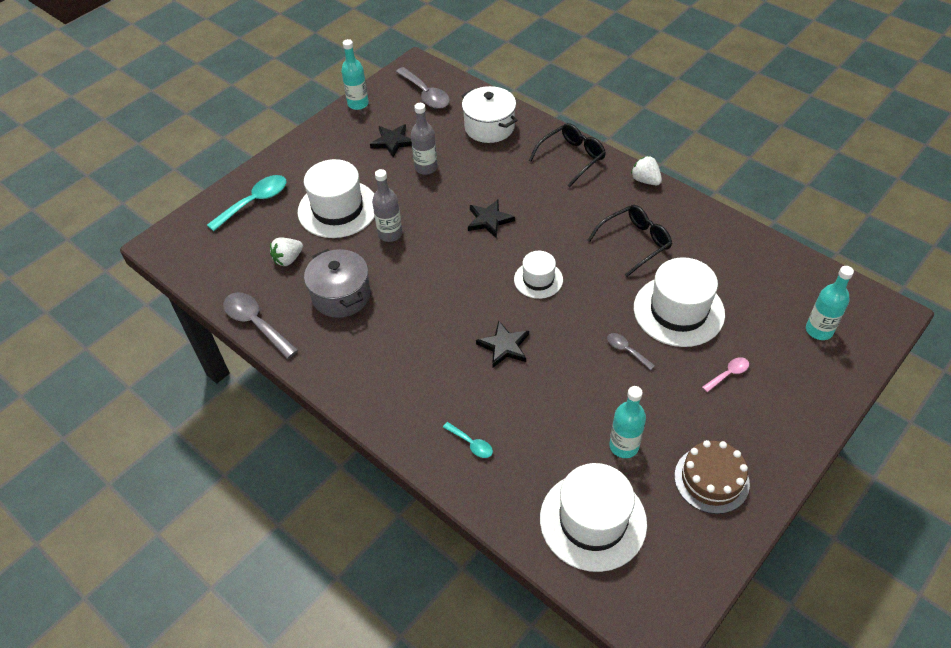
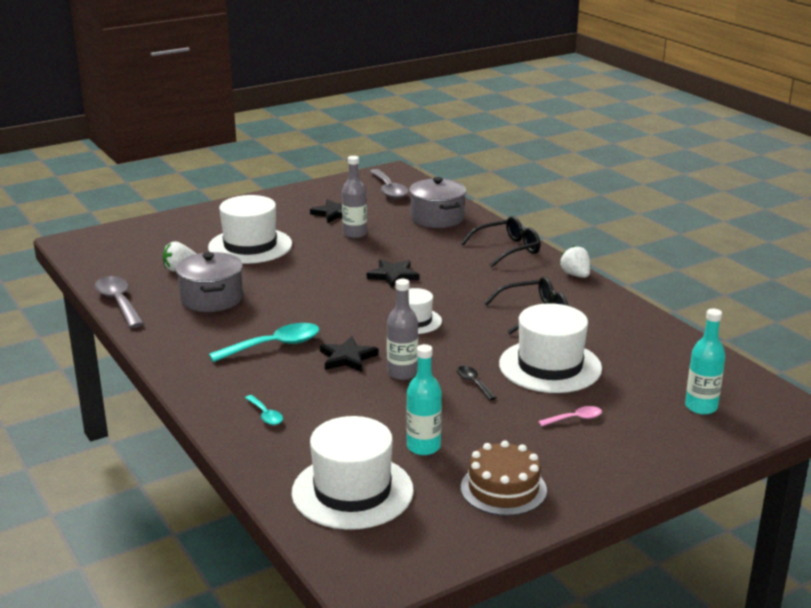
camera: 15 degrees right, 25 degrees down
turquoise spoon [207,175,286,231] -> turquoise spoon moved to [209,323,320,362]
turquoise bottle [341,39,369,110] -> none
grey bottle [372,169,402,242] -> grey bottle moved to [387,279,418,380]
white pot [462,86,518,143] -> grey pot [409,177,466,228]
grey spoon [607,333,655,370] -> black spoon [457,366,497,400]

